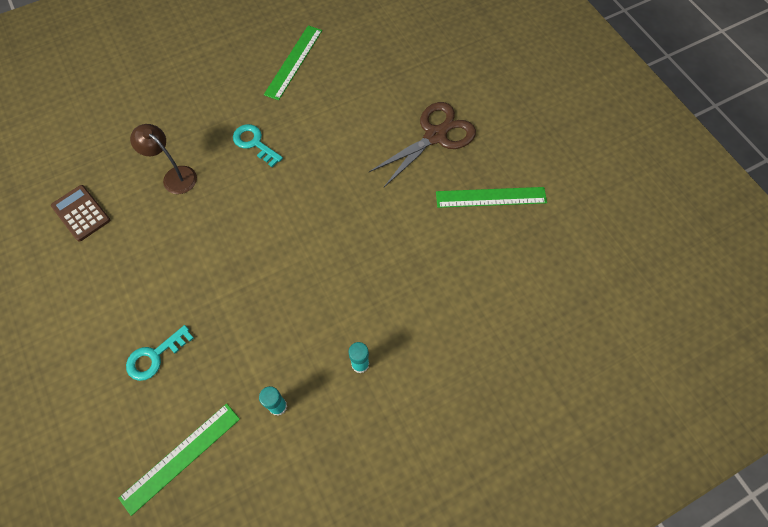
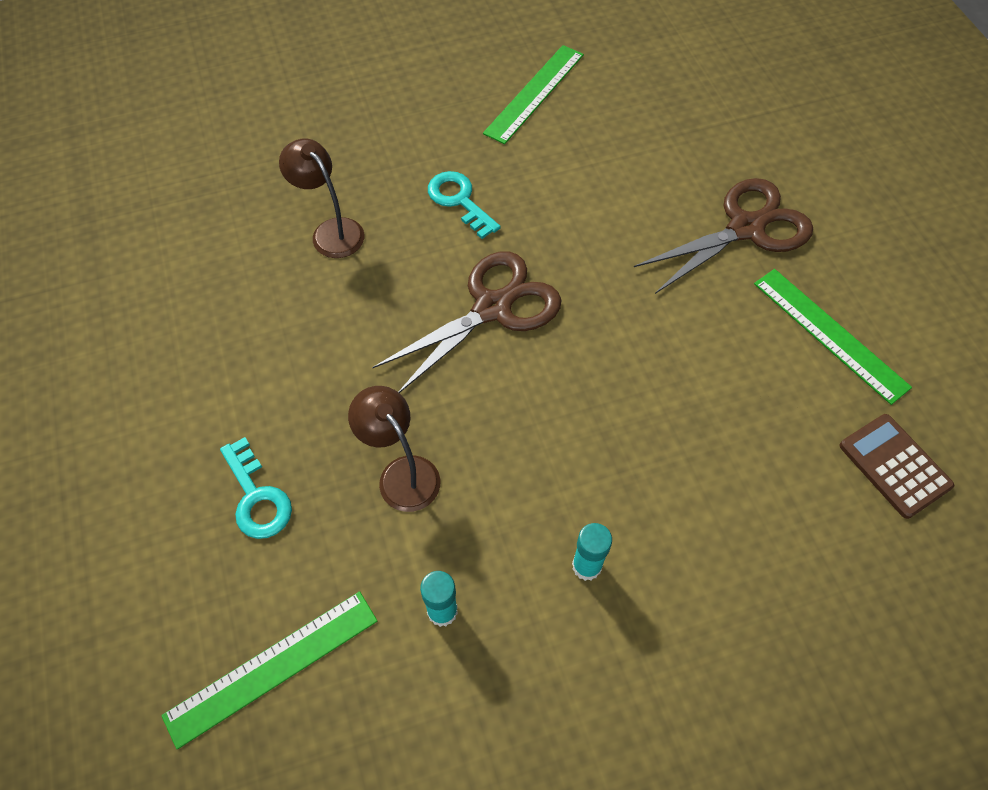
camera: 10 degrees right, 5 degrees down
brown calculator [51,185,110,242] -> brown calculator moved to [840,414,954,519]
turquoise key [126,325,194,381] -> turquoise key turned 90 degrees counterclockwise [220,437,292,539]
green ruler [436,187,547,208] -> green ruler turned 45 degrees clockwise [754,269,912,405]
none -> brown lamp [348,386,440,512]
none -> brown scissors [372,251,561,393]

